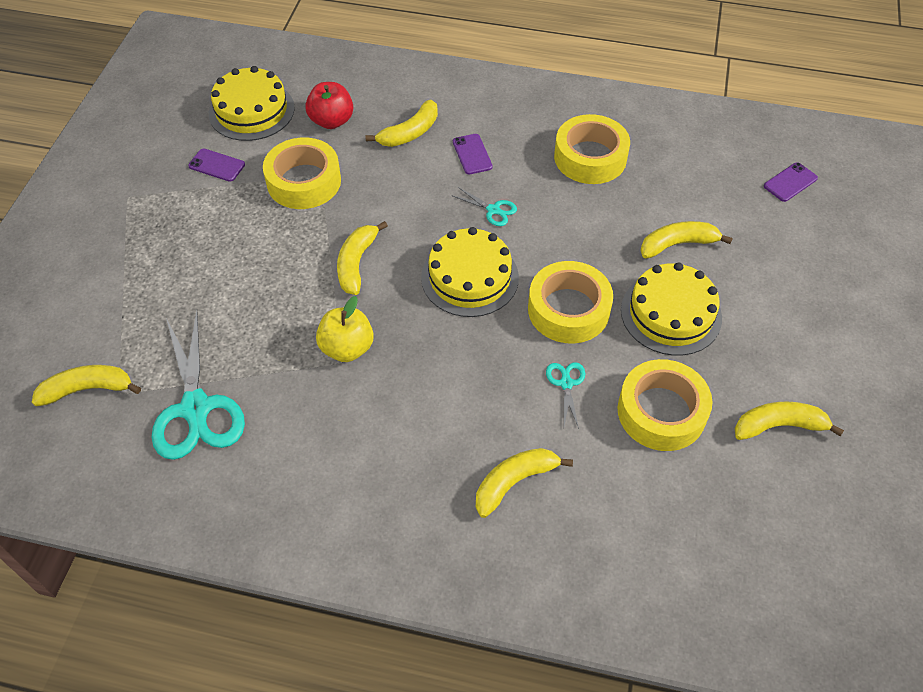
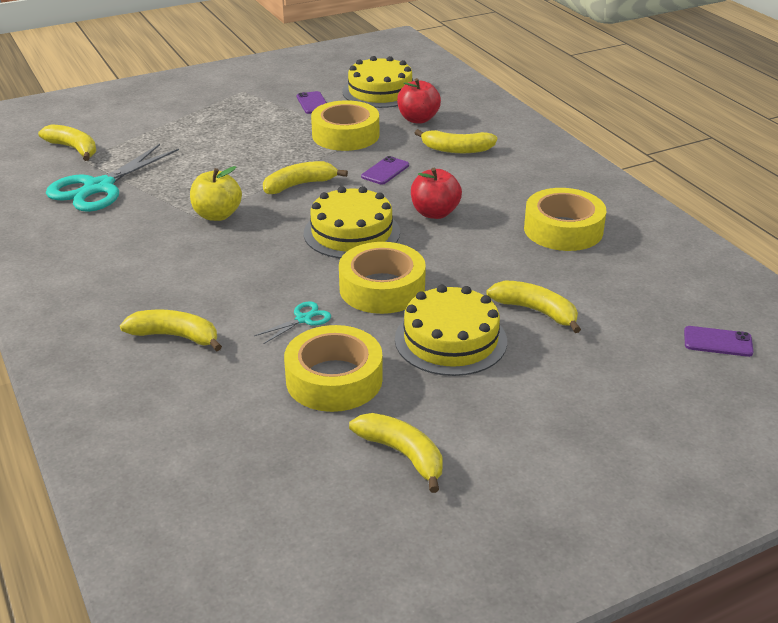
camera: 50 degrees right, 20 degrees down
turquoise scissors [451,187,517,226] -> red apple [411,168,462,219]
purple phone [453,134,493,175] -> purple phone moved to [361,156,409,184]

